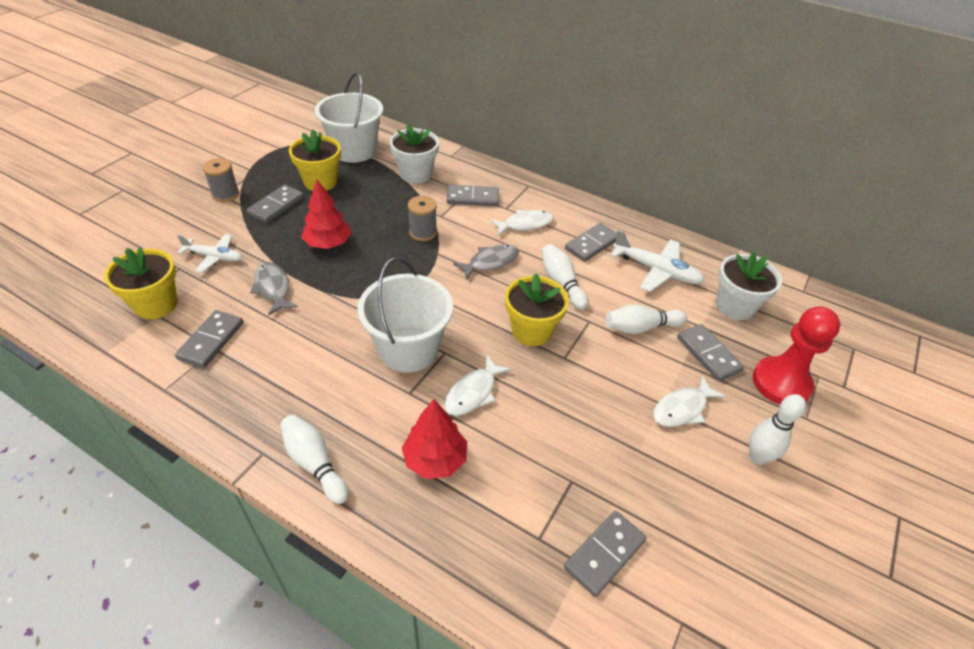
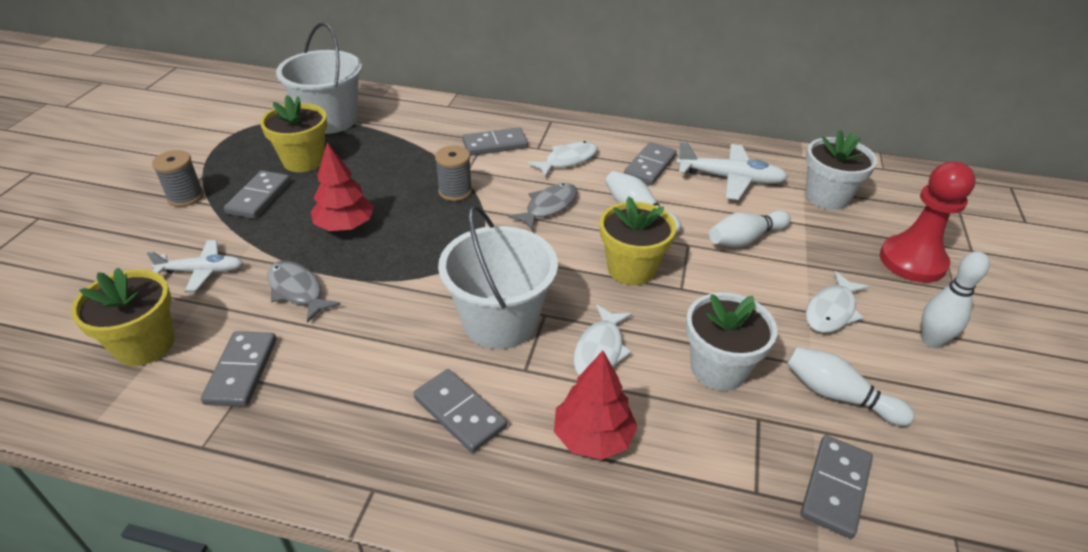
camera: 15 degrees left, 5 degrees down
white bowling pin [280,414,349,504] -> white bowling pin moved to [787,347,915,426]
white flower pot [390,124,439,183] -> white flower pot moved to [686,292,777,391]
grey domino [677,324,744,381] -> grey domino moved to [413,369,507,453]

